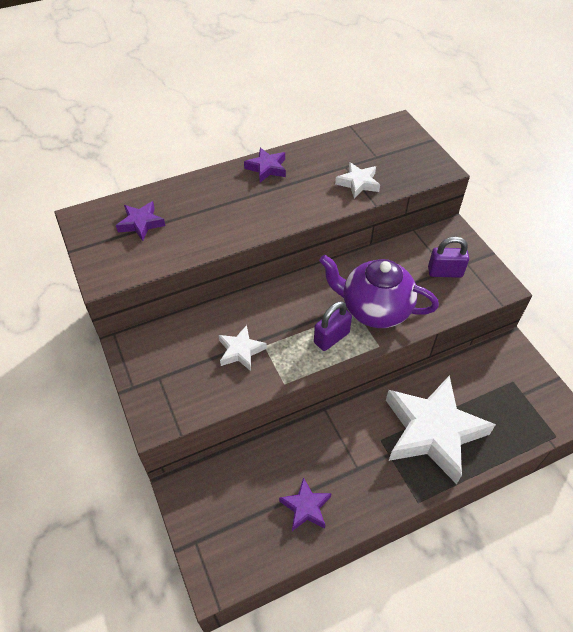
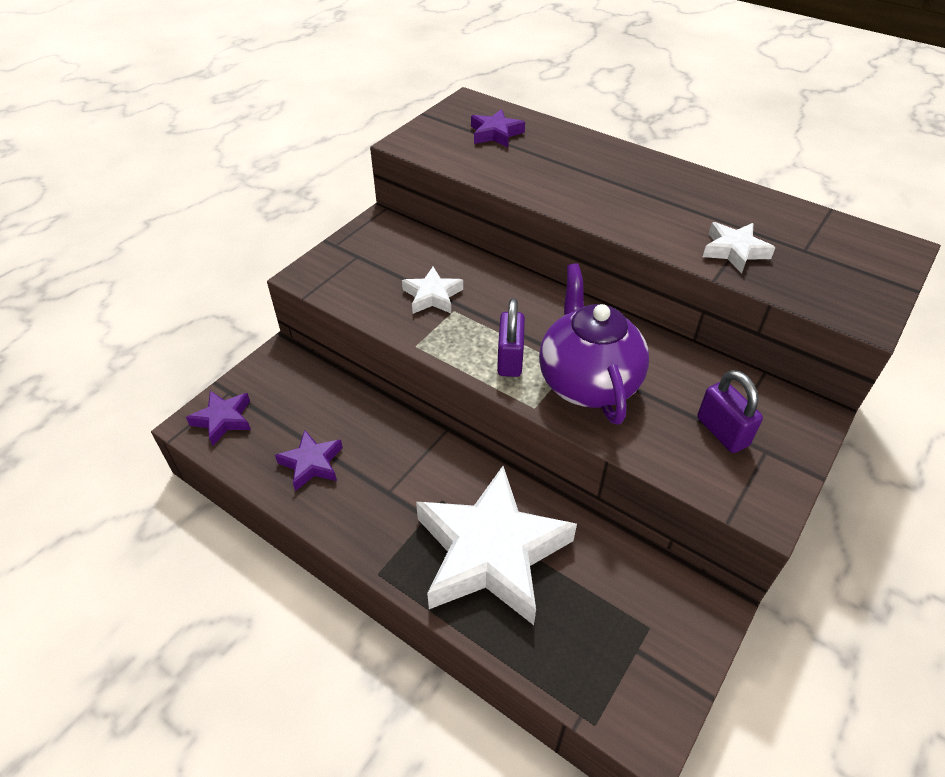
camera: 60 degrees right, 5 degrees down
purple star [244,148,286,183] -> purple star moved to [186,391,251,446]
purple padlock [314,301,352,351] -> purple padlock turned 75 degrees clockwise [497,298,525,377]

